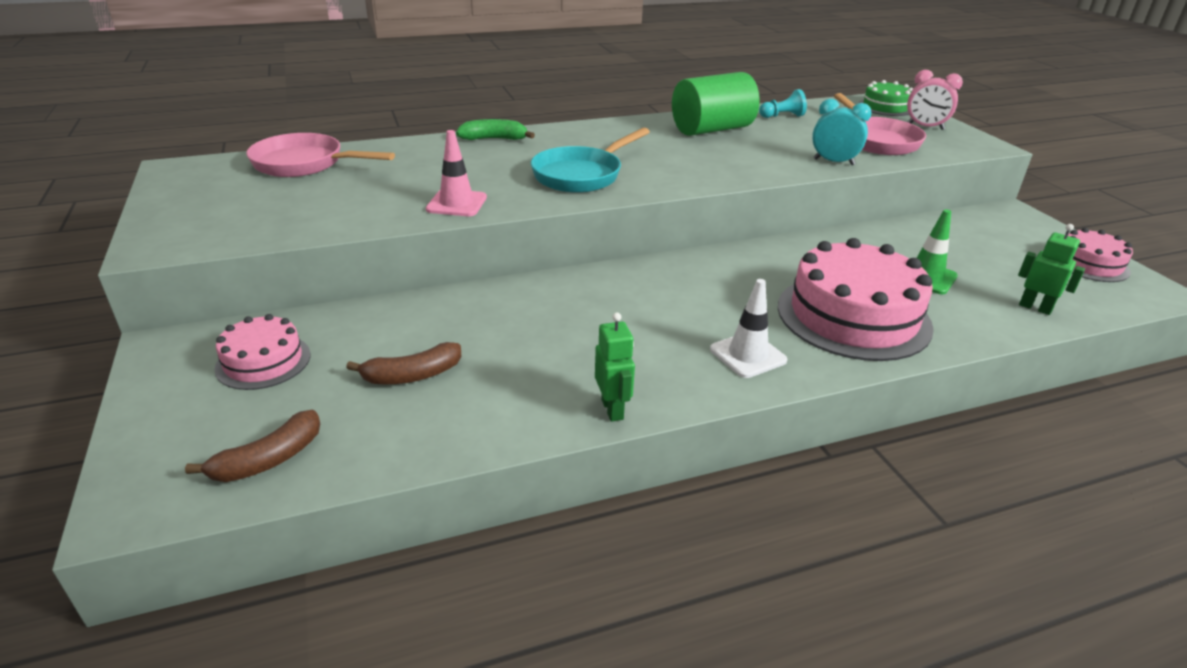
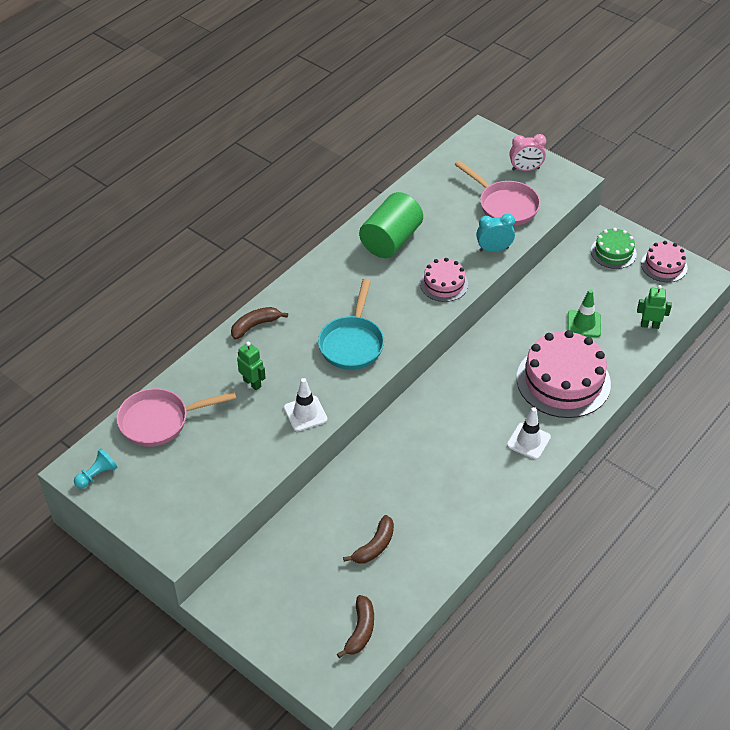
camera: 30 degrees left, 15 degrees up
pink cake [214,314,310,390] -> pink cake moved to [420,258,468,302]
pink traffic cone [426,130,487,216] -> white traffic cone [284,378,327,432]
green banana [456,119,535,140] -> brown banana [231,307,288,339]
green robot [595,313,635,422] -> green robot moved to [237,342,266,390]
turquoise pawn [759,89,807,118] -> turquoise pawn moved to [74,448,118,489]
green cake [859,80,913,116] -> green cake moved to [591,228,637,269]

